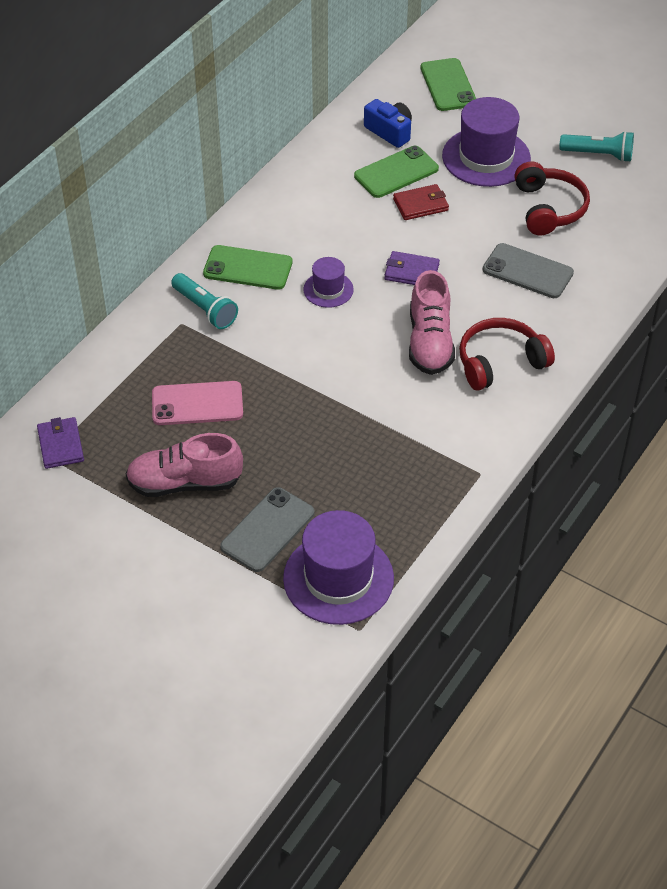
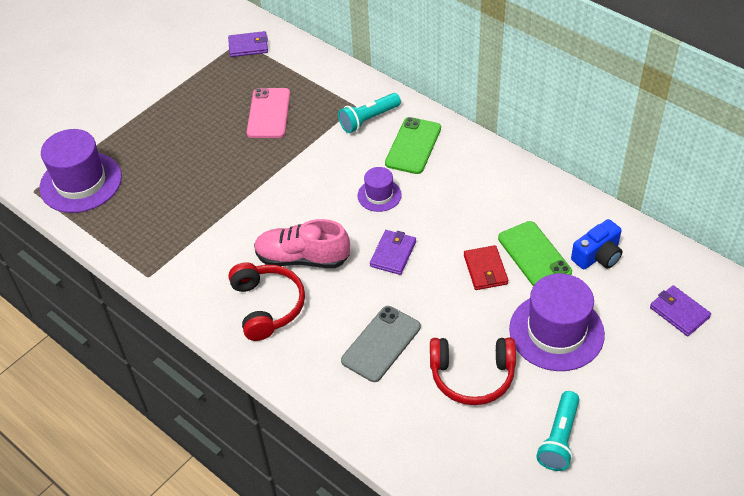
camera: 100 degrees right, 0 degrees up
pink shoe [125,433,243,497] -> none
grey phone [220,487,314,572] -> none
green phone [420,58,476,111] -> purple wallet [650,285,711,336]

